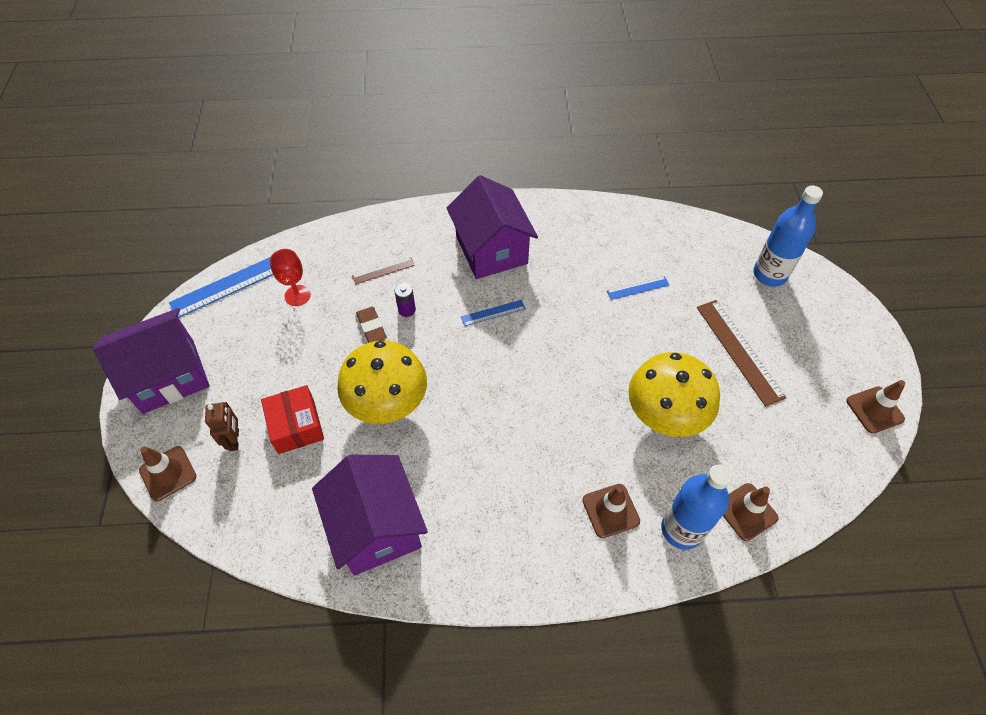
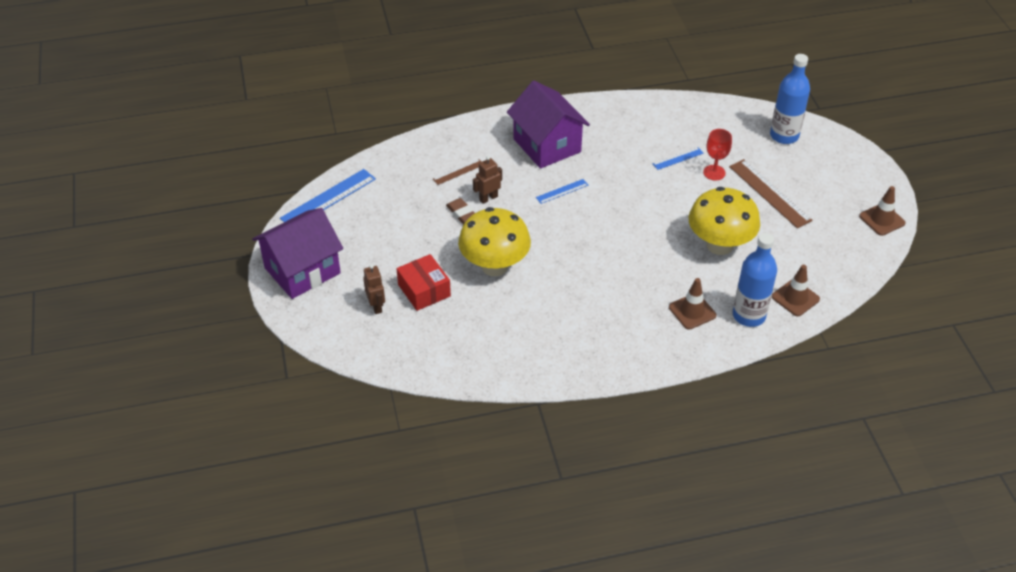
camera: 10 degrees left, 10 degrees down
brown traffic cone [139,446,196,501] -> none
red goblet [270,249,311,306] -> red goblet moved to [703,129,732,181]
purple house [312,455,428,576] -> none
purple battery [394,283,416,317] -> brown robot [473,156,502,204]

